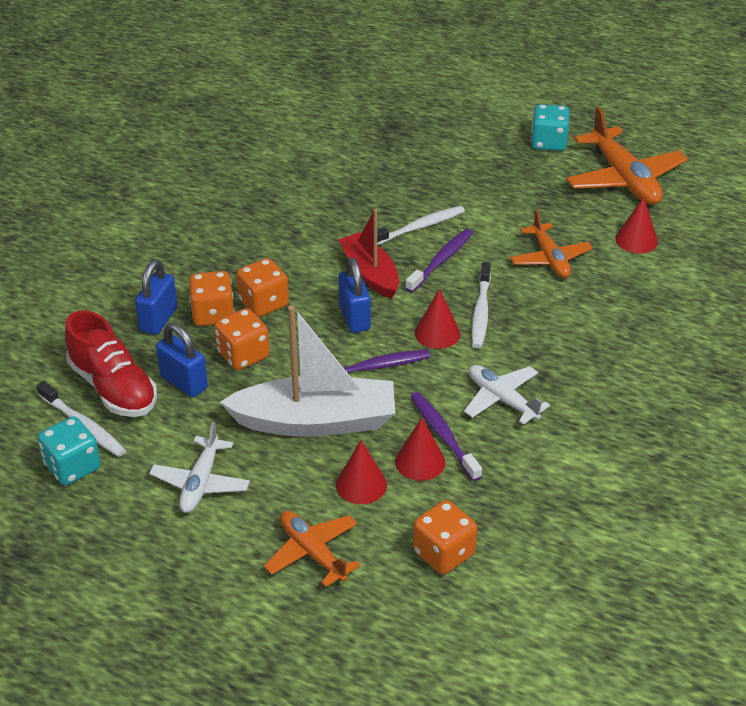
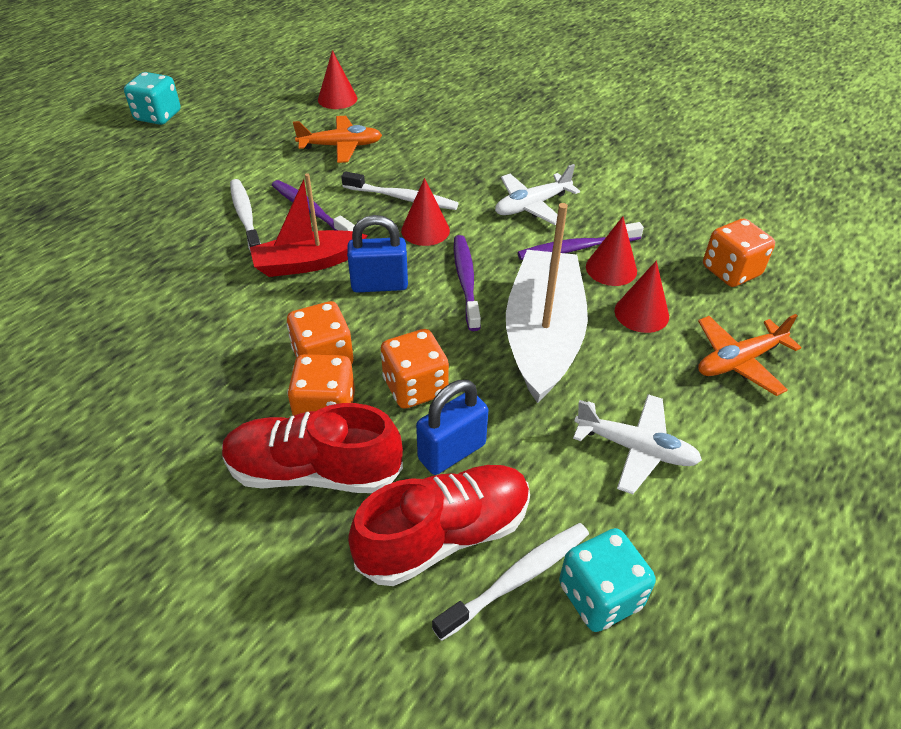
camera: 80 degrees left, 5 degrees up
blue padlock [135,259,177,335] -> red shoe [222,403,403,493]
orange plane [566,107,688,205] -> none

